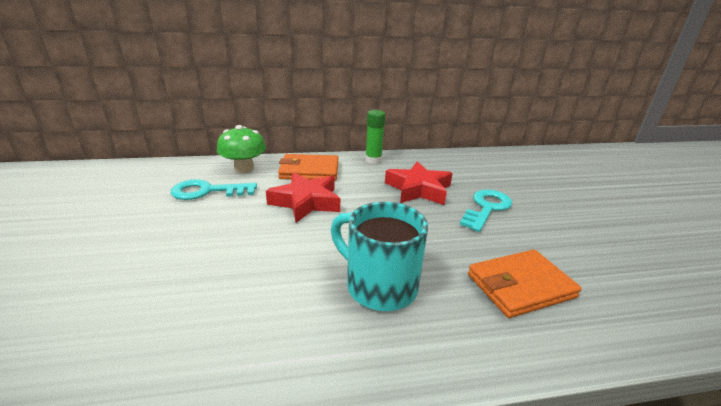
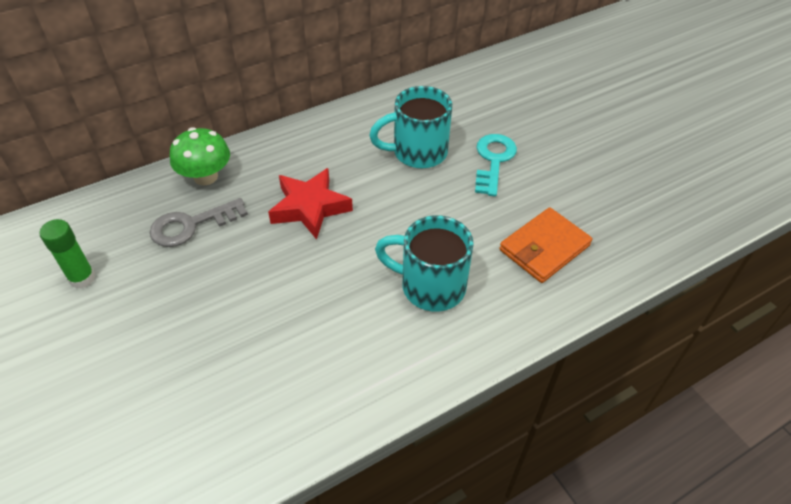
camera: 20 degrees left, 20 degrees up
turquoise key [171,179,257,200] -> grey key [150,198,248,247]
orange wallet [278,154,338,181] -> none
green glue stick [365,110,386,164] -> green glue stick moved to [39,219,95,288]
red star [385,161,453,205] -> turquoise mug [369,86,452,168]

